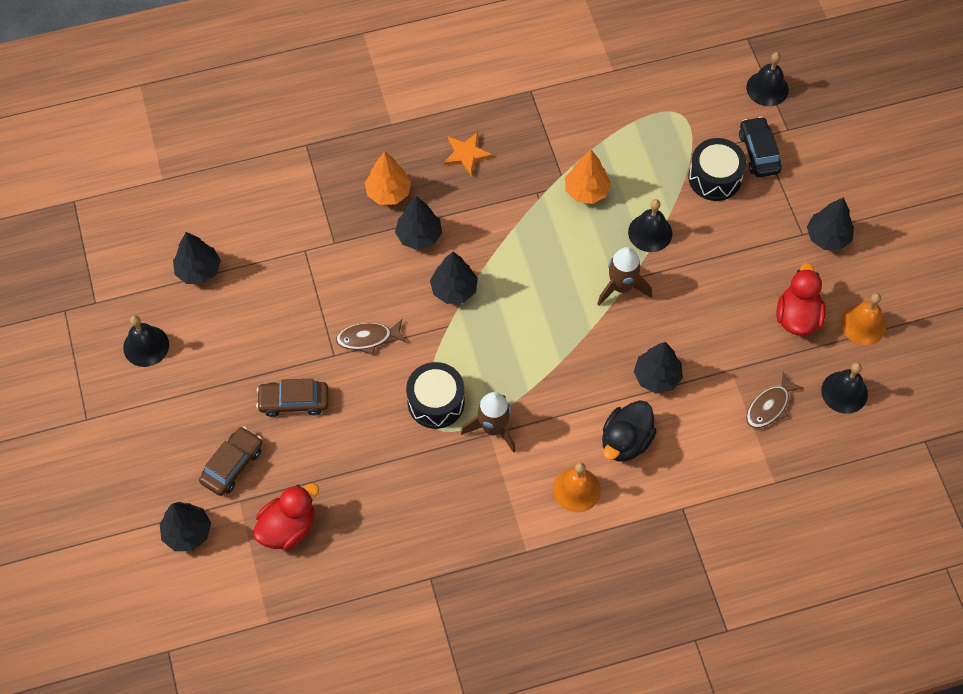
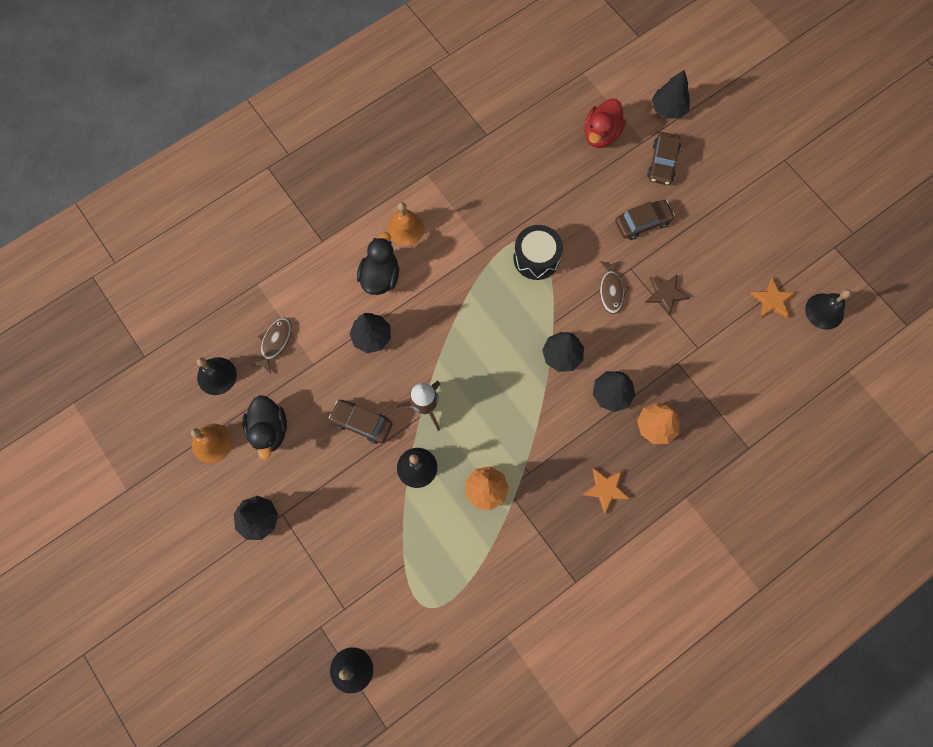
camera: 160 degrees right, 10 degrees up
black bell [123,315,169,367] -> black bell moved to [805,289,851,330]
black tree [173,232,221,284] -> orange star [750,278,795,319]
brown fish [336,319,406,355] -> brown fish turned 120 degrees clockwise [600,261,629,314]
brown rocket [461,392,516,453] -> none
black drum [688,138,746,201] -> none
black car [739,117,782,177] -> none
red duck [776,263,826,336] -> black duck [242,395,287,460]
none -> brown car [329,400,393,444]
none -> brown star [645,275,690,316]

